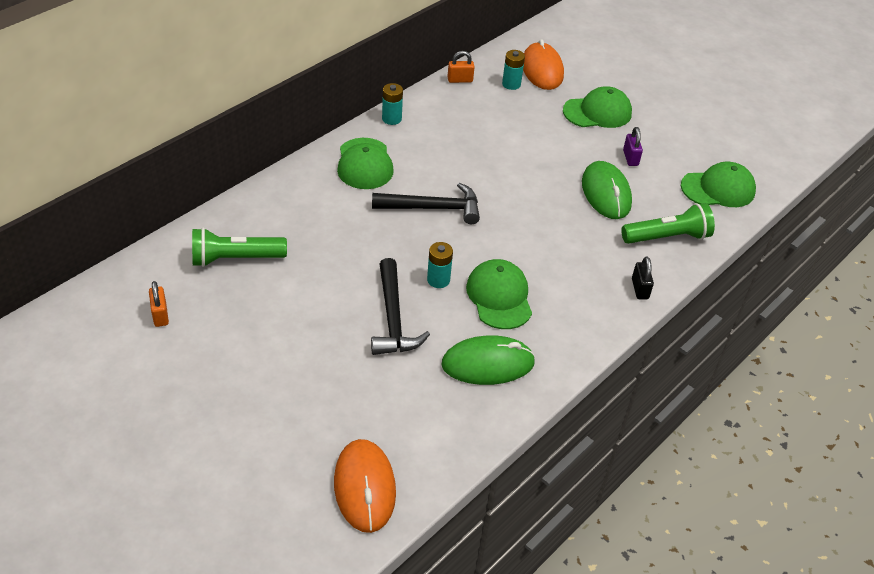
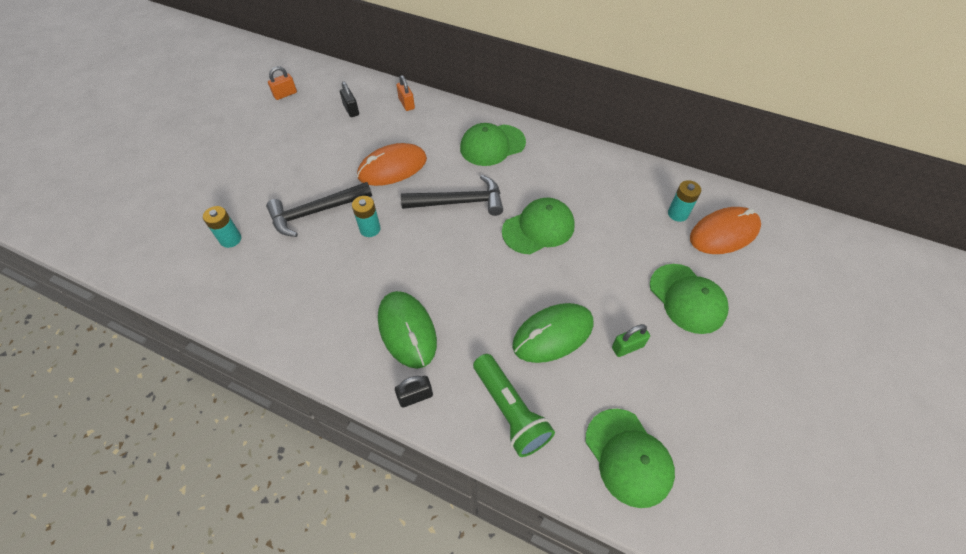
camera: 75 degrees right, 10 degrees up
green flashlight [192,228,287,267] -> black padlock [340,81,359,117]
orange mouse [334,439,396,533] -> orange mouse moved to [357,143,427,186]
black hammer [372,183,480,224] -> black hammer turned 75 degrees counterclockwise [401,175,503,216]
turquoise battery [382,83,403,125] -> turquoise battery moved to [203,206,241,248]
green mouse [442,335,535,385] -> green mouse moved to [378,291,437,369]
orange padlock [447,51,475,83] -> orange padlock moved to [397,75,415,111]
green cap [466,259,532,329] -> green cap moved to [502,198,575,254]
purple padlock [623,127,643,166] -> green padlock [612,324,650,357]

